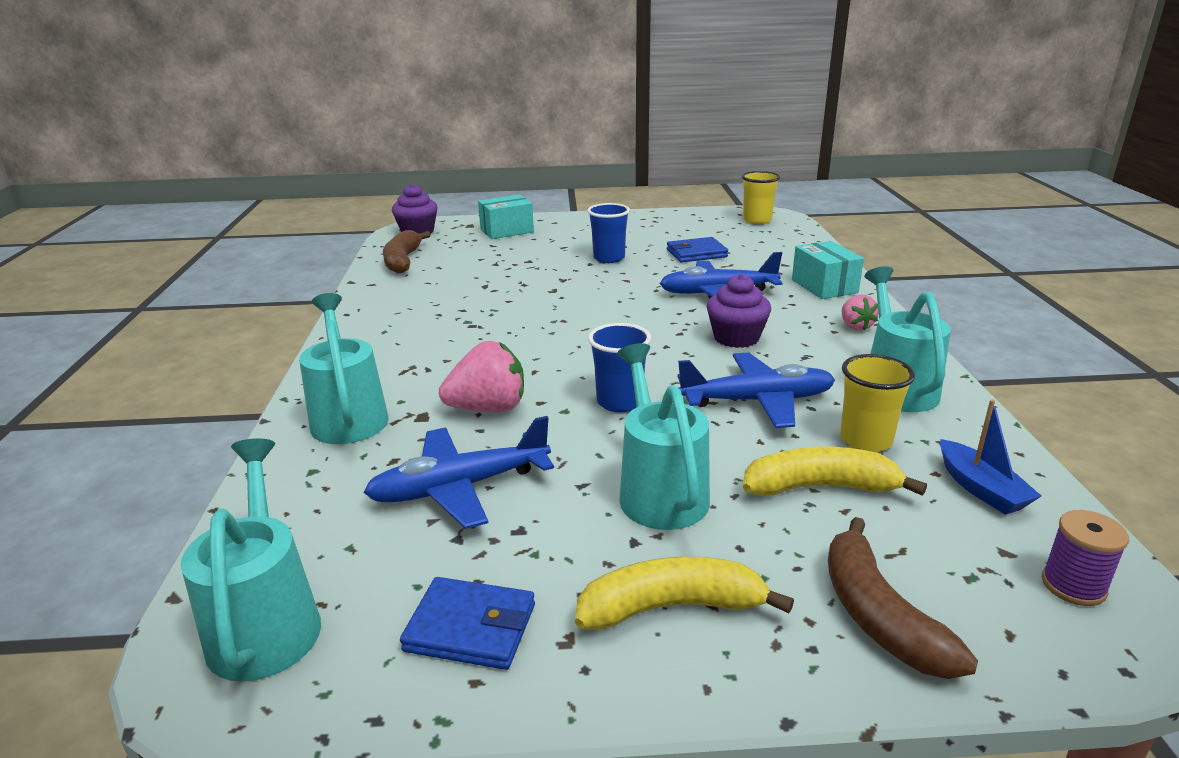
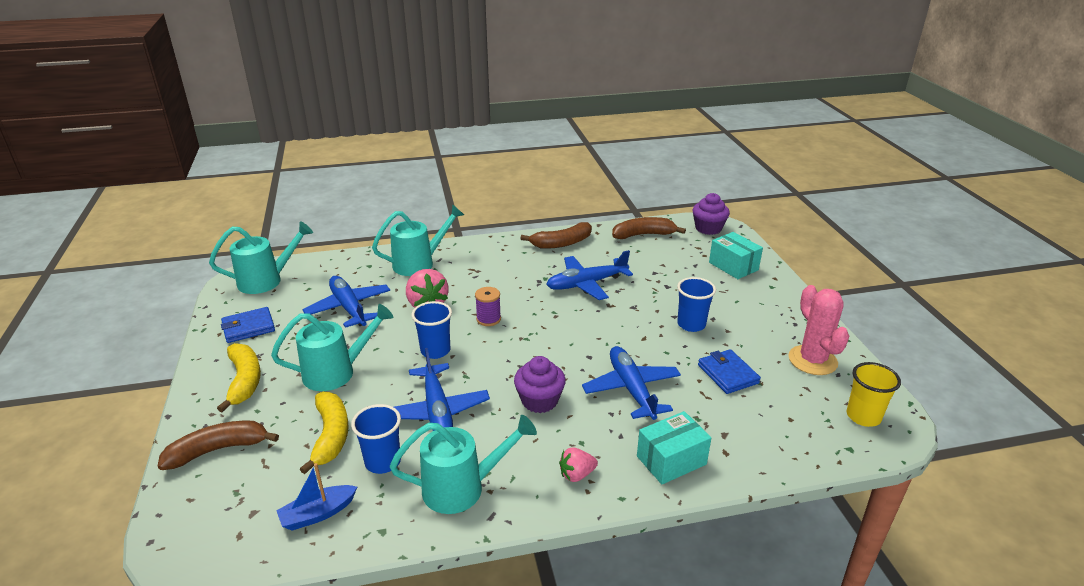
camera: 80 degrees right, 5 degrees up
blue wallet [400,577,535,670] -> blue wallet turned 60 degrees clockwise [221,307,275,343]
yellow cup [840,354,915,452] -> blue cup [351,404,401,474]
purple spool [1042,510,1129,606] -> purple spool moved to [475,287,501,326]
none -> brown banana [520,222,592,249]
none -> blue plane [546,250,633,300]
none -> pink cactus [788,285,849,375]

